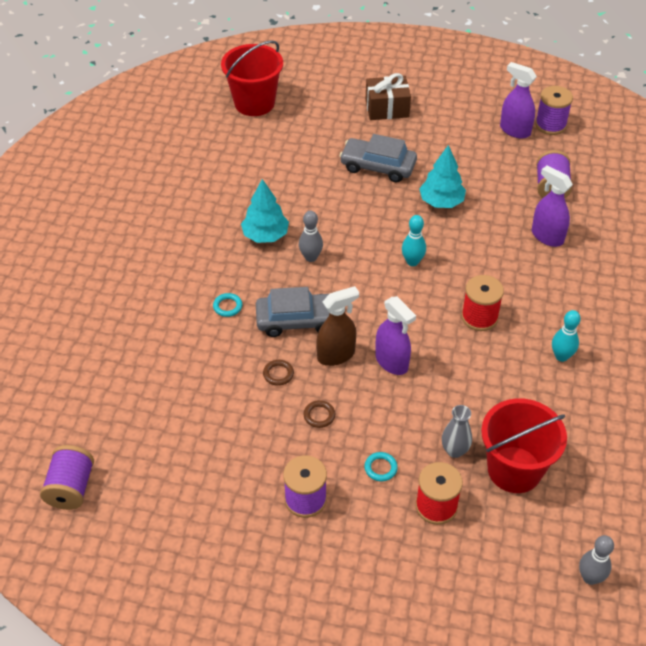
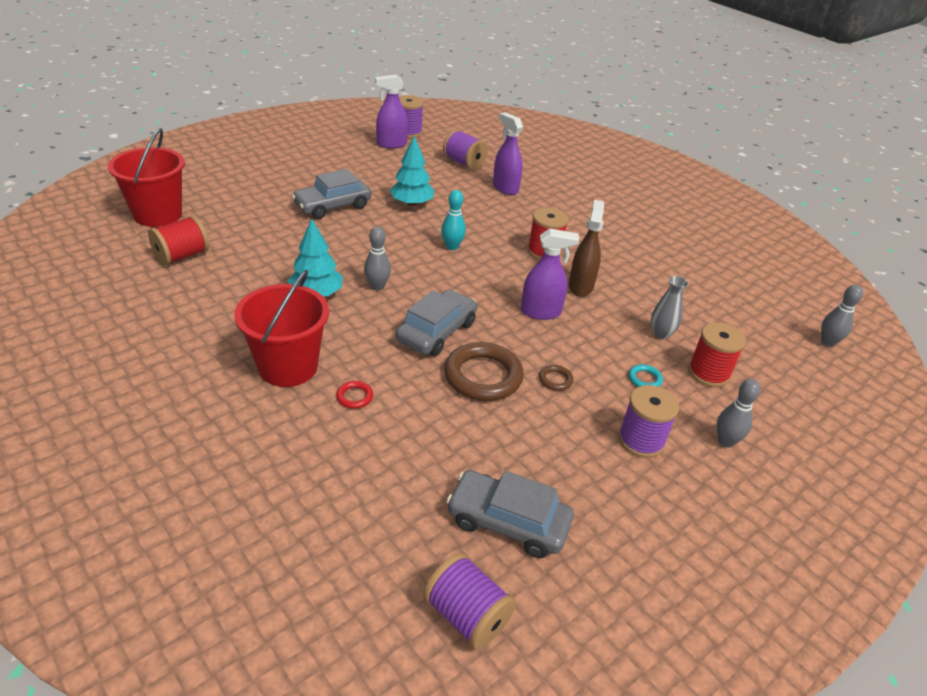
camera: 55 degrees left, 10 degrees down
turquoise ring [213,293,242,317] -> none
brown ring [263,360,294,386] -> brown ring [444,342,524,401], size x2.26
brown spray bottle [316,286,359,366] -> brown spray bottle moved to [569,200,604,297]
brown gift [366,73,411,120] -> none
red bucket [481,398,567,493] -> red bucket moved to [234,270,329,387]
purple spray bottle [532,165,573,247] -> purple spray bottle turned 60 degrees clockwise [493,112,523,195]
turquoise bowling pin [552,310,581,362] -> none
none -> red spool [148,215,209,265]
none -> red ring [336,381,373,409]
none -> grey car [446,470,574,558]
none -> grey bowling pin [717,379,761,447]

